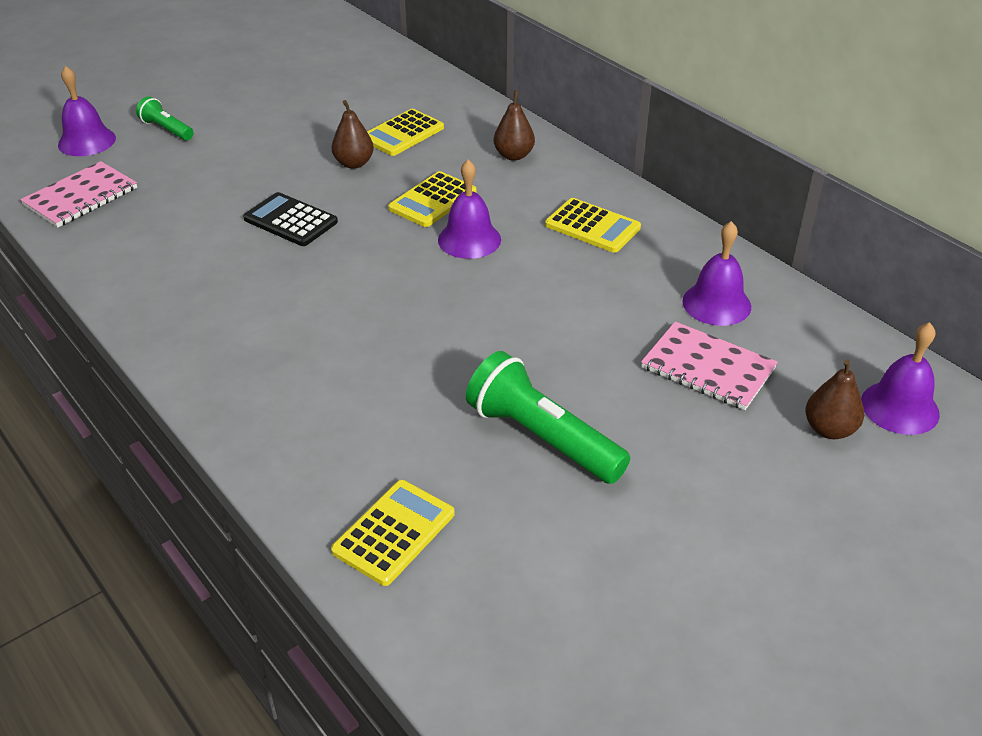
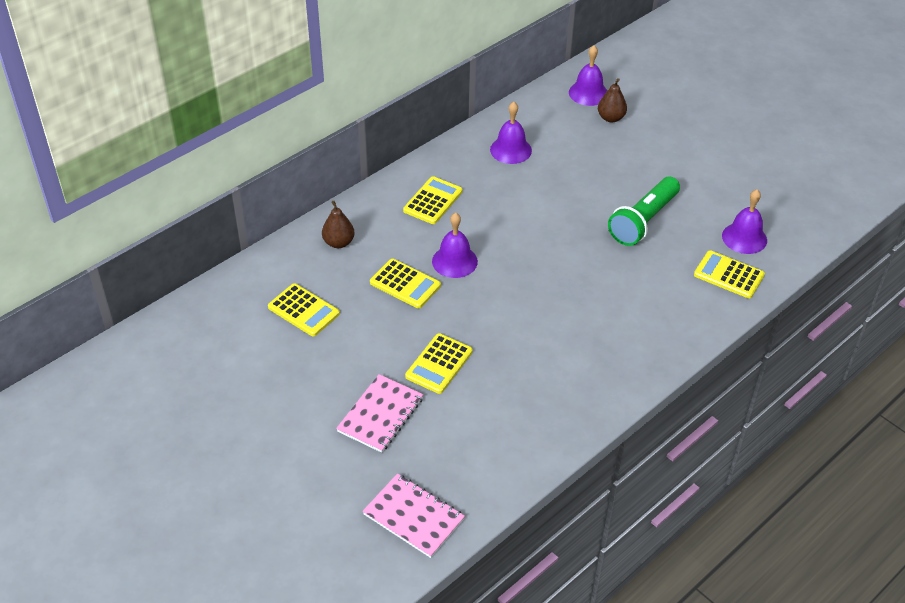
camera: 95 degrees left, 5 degrees up
purple bell [58,66,116,156] -> purple bell moved to [722,189,767,254]
green flashlight [136,97,194,141] -> none
black calculator [243,192,338,246] -> yellow calculator [405,333,473,394]
brown pear [331,100,374,169] -> none
pink notebook [641,322,778,410] -> pink notebook moved to [336,374,423,453]

